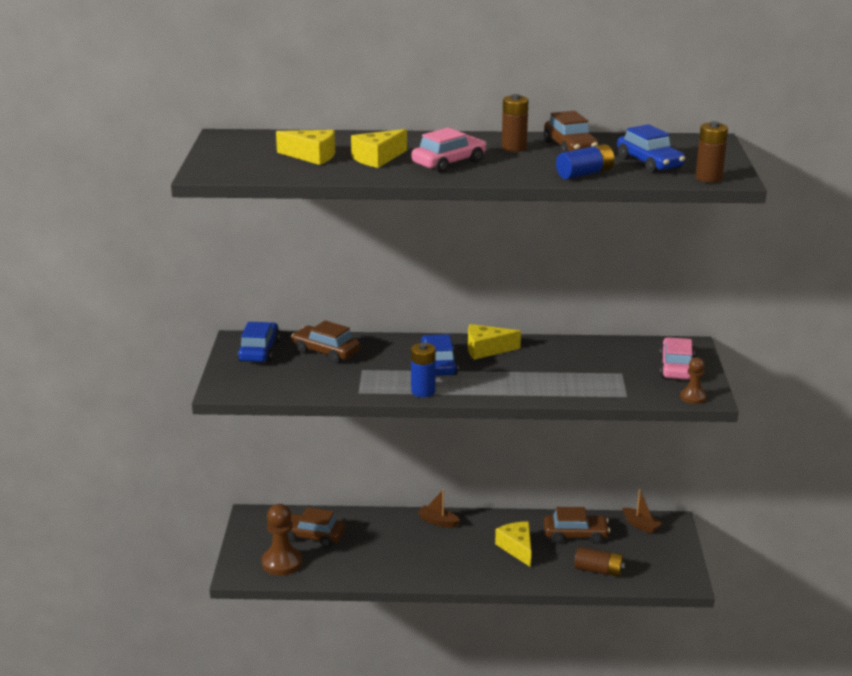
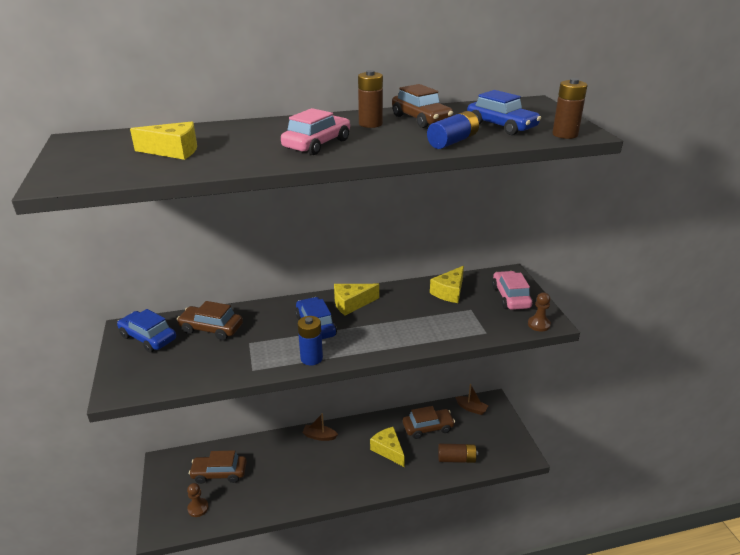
camera: 15 degrees left, 5 degrees up
blue car [237,322,280,363] -> blue car turned 45 degrees counterclockwise [117,309,176,353]
brown pawn [262,504,302,575] -> brown pawn [187,483,209,517], size x0.58
yellow cheese [351,129,407,168] -> yellow cheese moved to [430,266,464,303]

